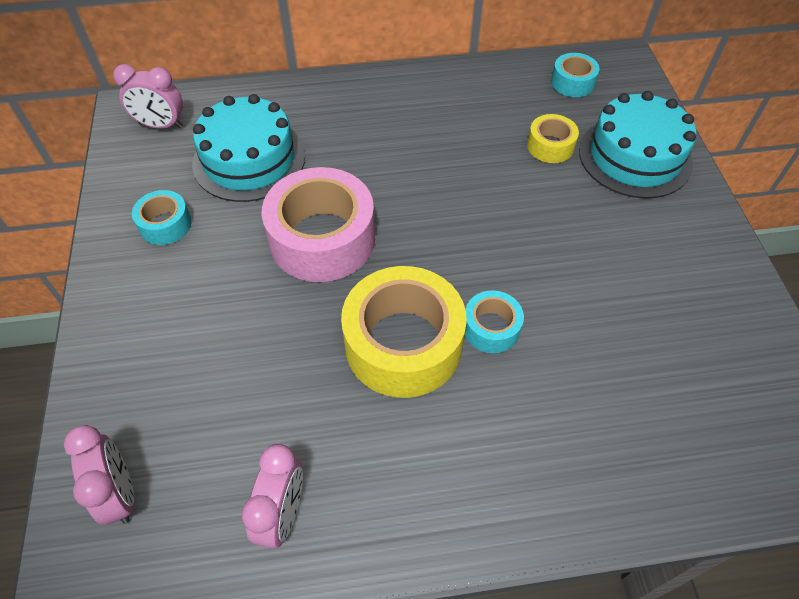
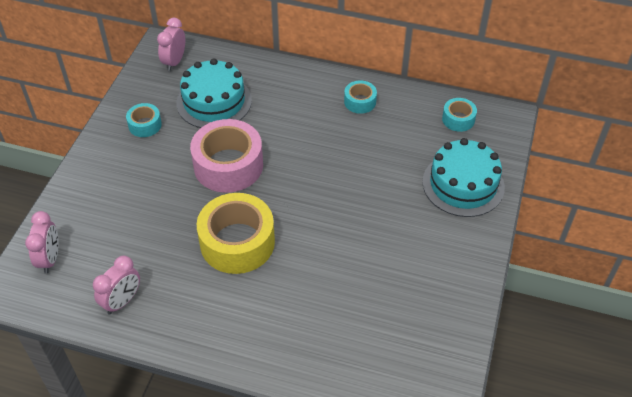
camera: 25 degrees right, 5 degrees down
pink clock [113,64,183,129] -> pink clock turned 75 degrees clockwise [157,18,185,71]
turquoise tape [465,290,524,353] -> turquoise tape moved to [344,81,377,114]
yellow tape [527,114,579,163] -> none

